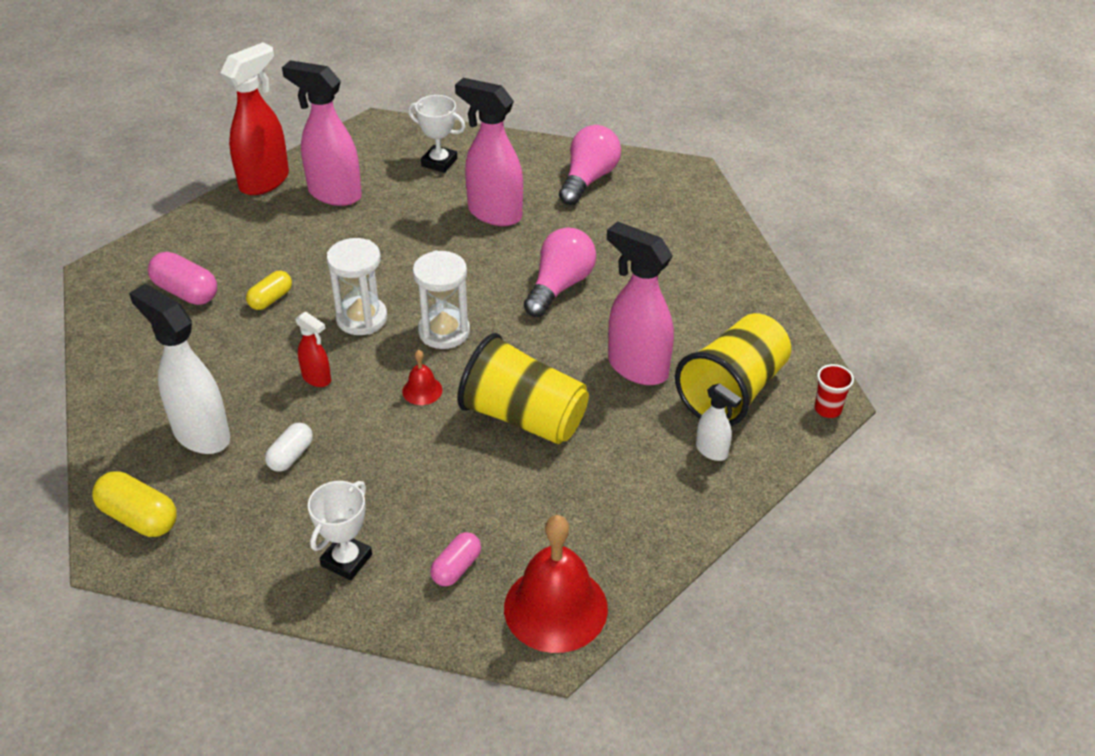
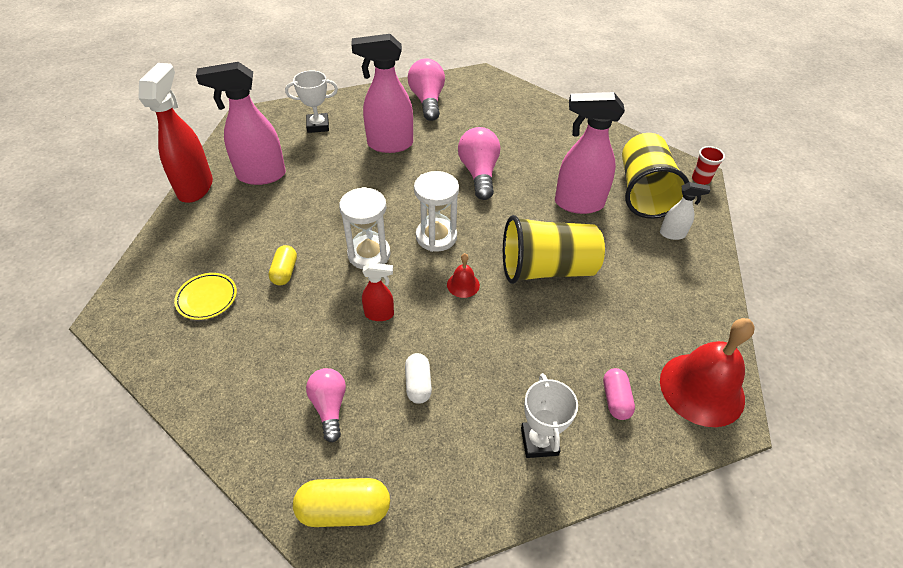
camera: 35 degrees left, 5 degrees up
white spray bottle [129,284,230,454] -> pink light bulb [306,368,346,442]
pink capsule [148,252,217,305] -> yellow plate [174,273,237,320]

